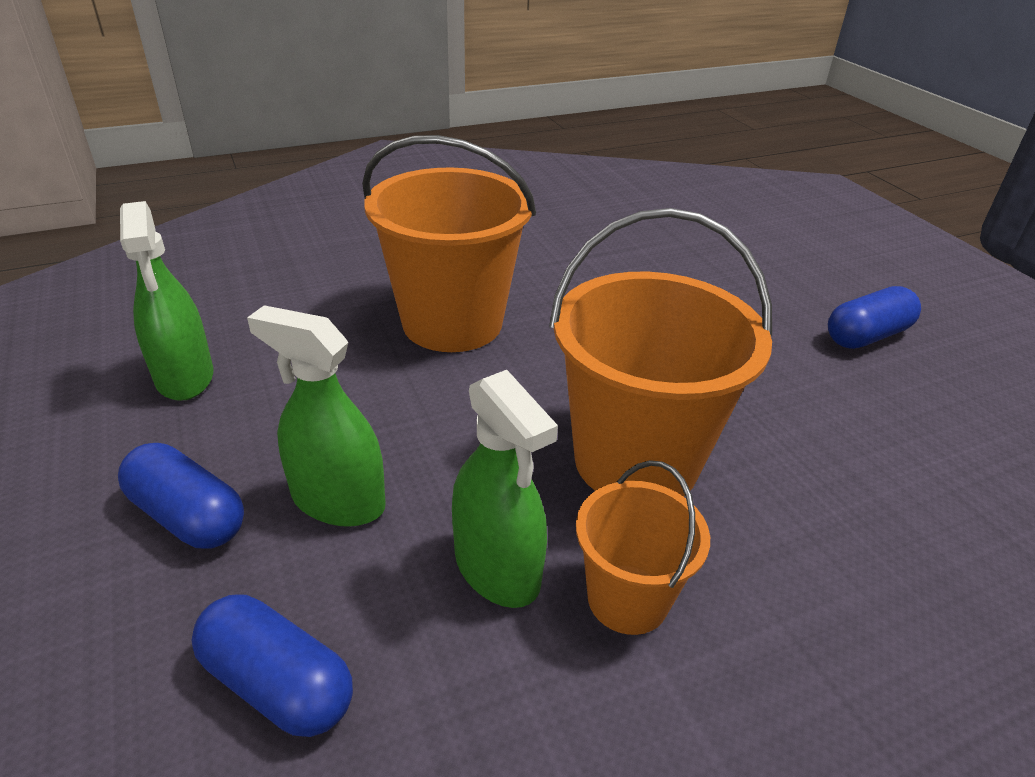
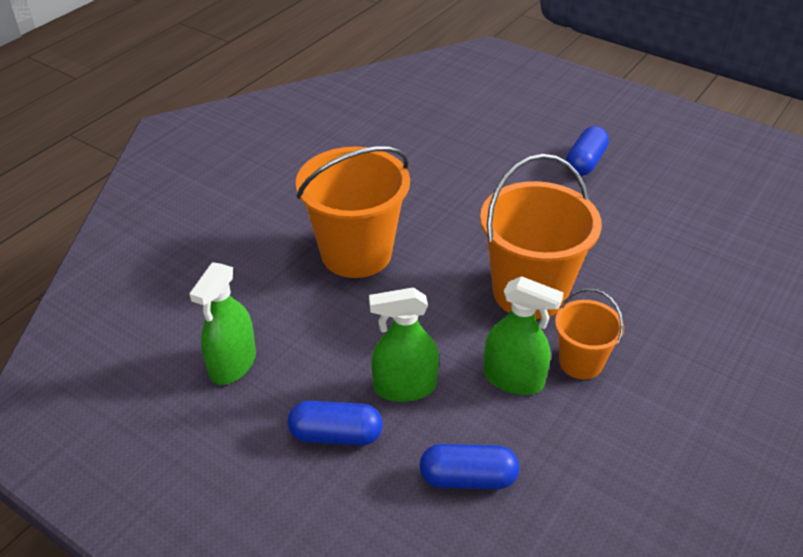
camera: 30 degrees left, 5 degrees up
green spray bottle [120,201,213,401] -> green spray bottle turned 75 degrees clockwise [189,262,256,385]

